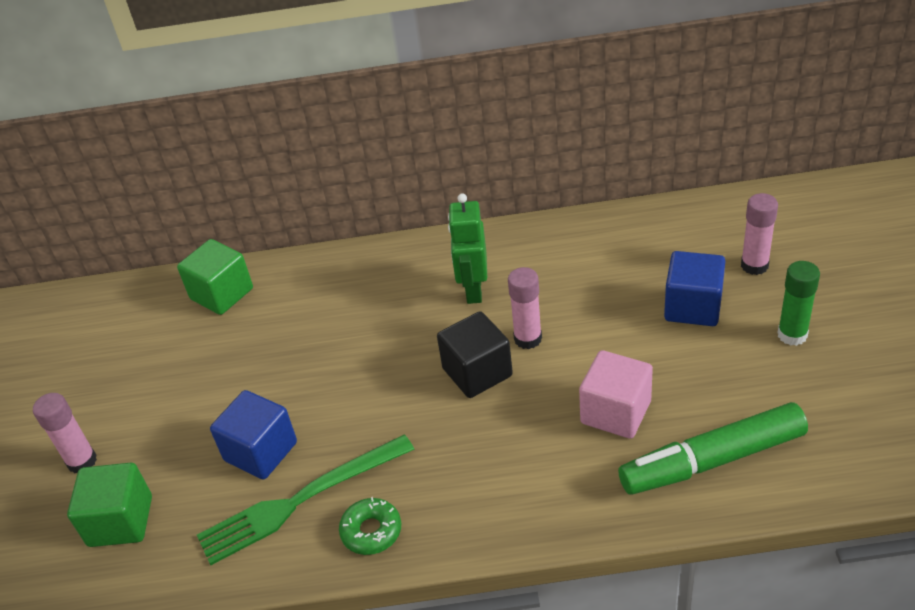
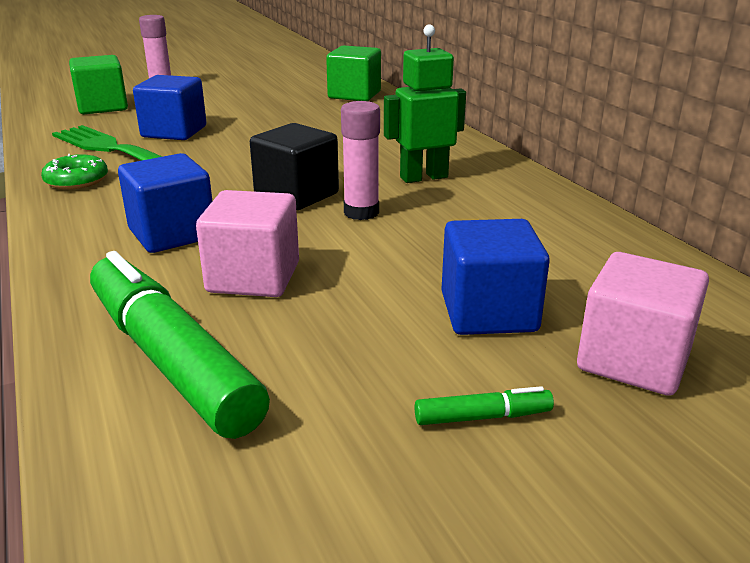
camera: 65 degrees right, 15 degrees down
pink glue stick [741,193,778,275] -> pink cube [577,252,709,396]
green glue stick [777,261,820,346] -> green marker [415,386,554,425]
none -> blue cube [118,153,212,253]

